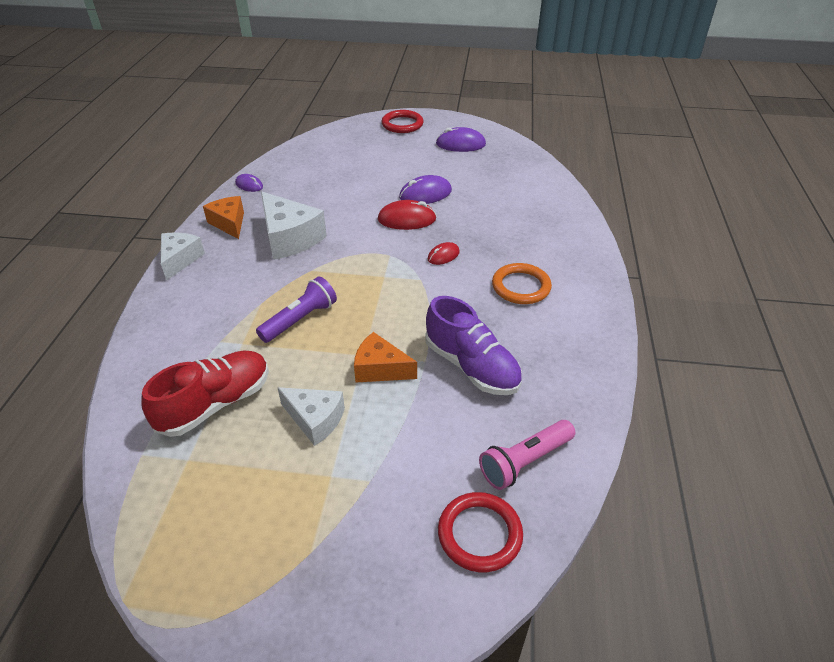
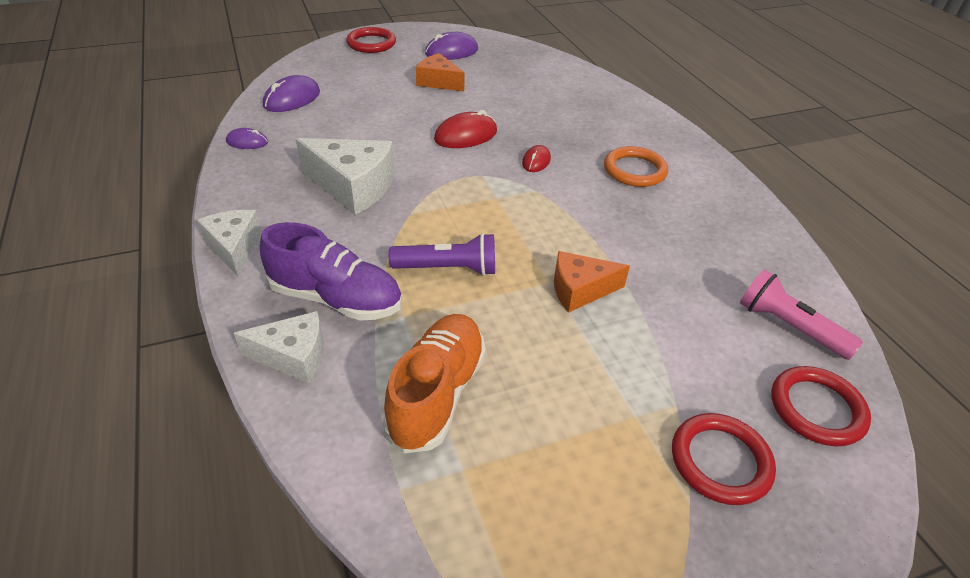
camera: 30 degrees left, 0 degrees up
red shoe [141,351,269,437] -> orange shoe [383,314,486,453]
orange cheese [203,196,244,239] -> orange cheese moved to [416,53,465,91]
purple flashlight [256,276,337,343] -> purple flashlight turned 75 degrees clockwise [388,233,495,276]
white cheese [277,387,345,446] -> white cheese moved to [234,311,324,383]
purple mouse [399,175,452,204] -> purple mouse moved to [263,75,320,112]
purple shoe [425,296,522,395] -> purple shoe moved to [260,222,402,321]
pink flashlight [479,420,575,490] -> pink flashlight turned 105 degrees clockwise [740,270,863,360]
none -> red ring [672,413,776,505]

